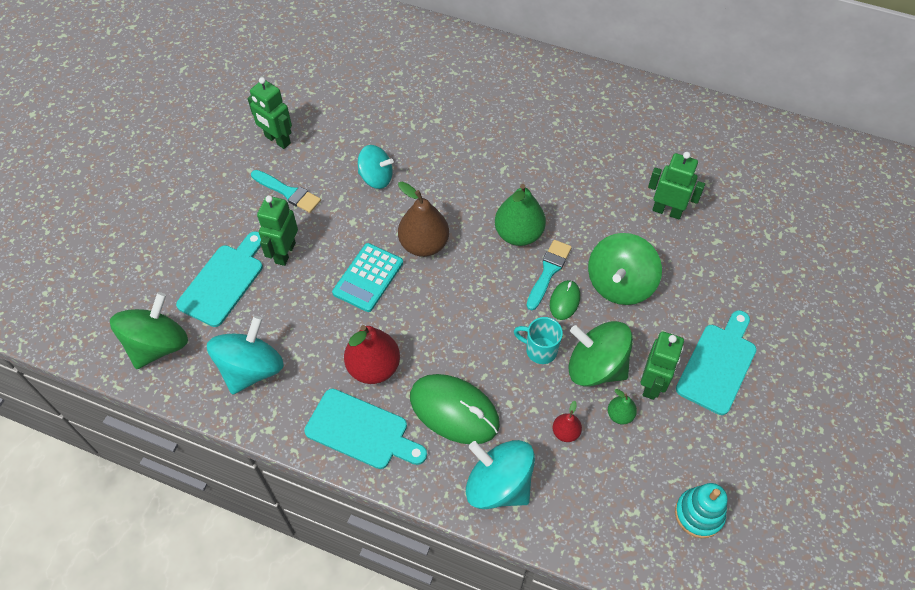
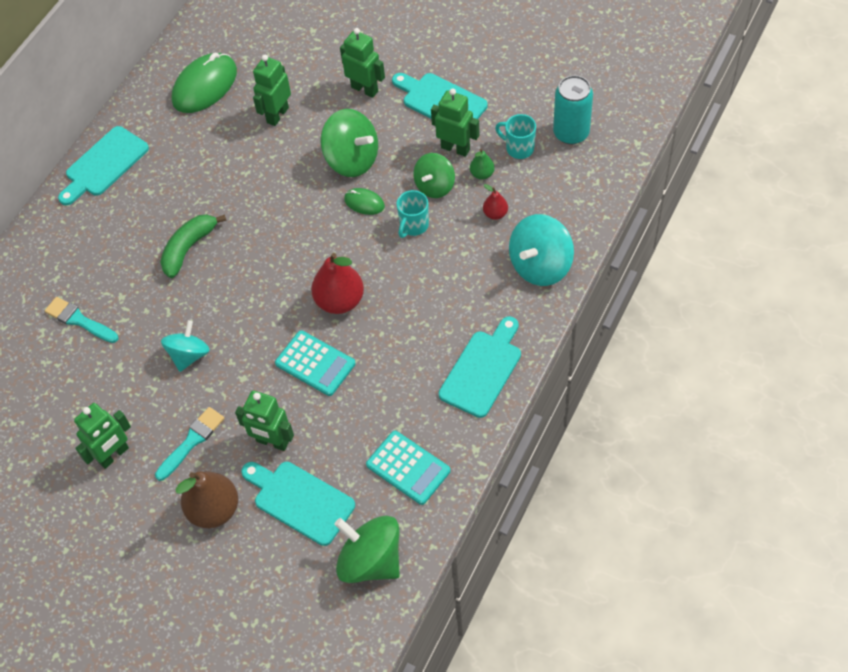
camera: 80 degrees left, 0 degrees up
turquoise spinning top [207,316,284,395] -> turquoise calculator [366,431,451,505]
red pear [344,325,400,384] -> red pear moved to [311,253,364,314]
brown pear [398,182,449,257] -> brown pear moved to [175,471,238,528]
green mouse [410,374,500,444] -> green mouse moved to [172,53,237,113]
green pear [495,184,546,246] -> none
turquoise brush [526,240,572,310] -> turquoise brush moved to [45,297,118,343]
green spinning top [568,321,633,387] -> green spinning top [413,153,455,198], size x0.66
turquoise stacking toy [675,483,728,538] -> turquoise can [553,75,593,144]
none -> turquoise cutting board [58,126,149,205]
none -> green banana [160,214,227,278]
none -> green robot [340,28,385,98]
none -> turquoise mug [495,114,536,159]

